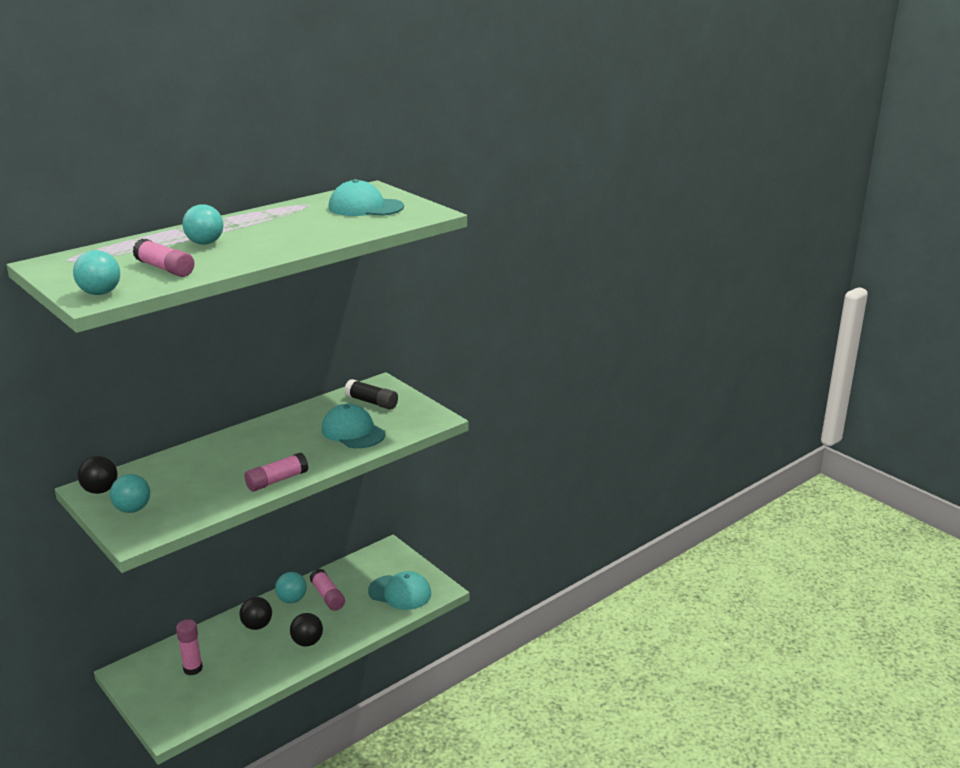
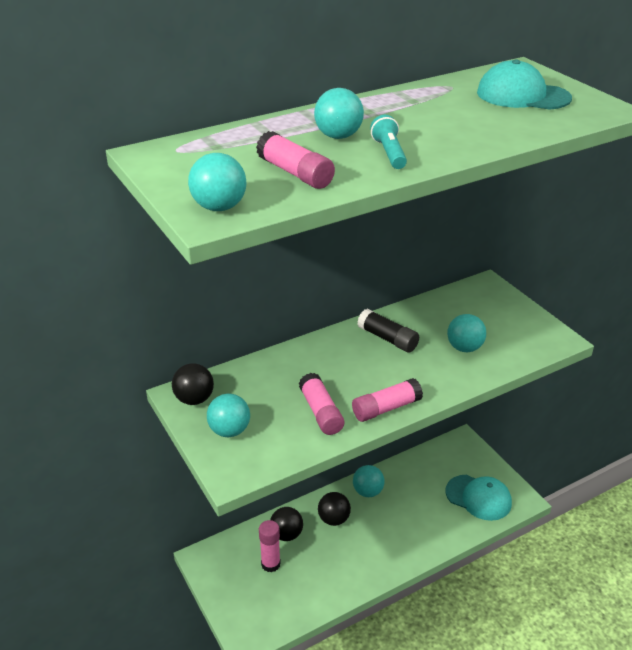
camera: 10 degrees right, 10 degrees up
black ball [290,613,323,646] -> black ball moved to [270,507,303,541]
pink glue stick [309,569,345,611] -> pink glue stick moved to [299,373,344,435]
turquoise cap [321,404,385,448] -> turquoise ball [447,314,486,352]
black glue stick [344,379,398,409] -> black glue stick moved to [357,309,419,352]
none -> turquoise flashlight [370,115,407,169]

